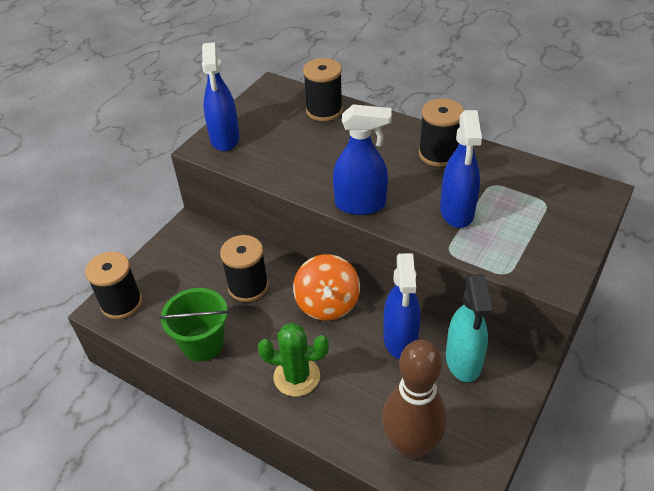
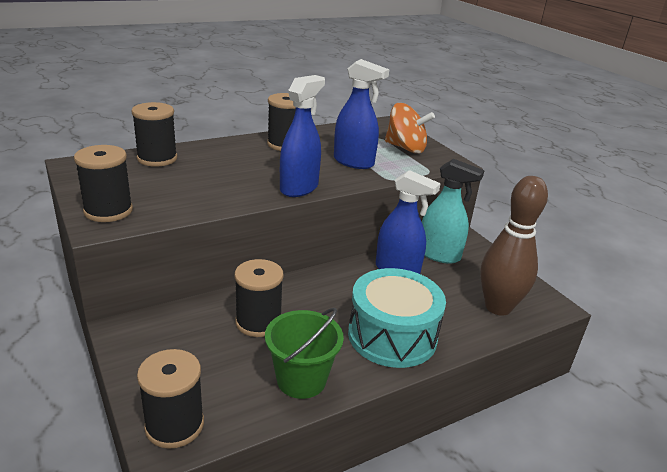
camera: 65 degrees left, 15 degrees down
blue spray bottle [202,42,240,151] -> black spool [74,145,133,222]
green cactus [258,323,329,397] -> turquoise drum [348,268,446,368]
orange spinning top [293,254,360,321] -> orange spinning top moved to [385,103,435,153]

